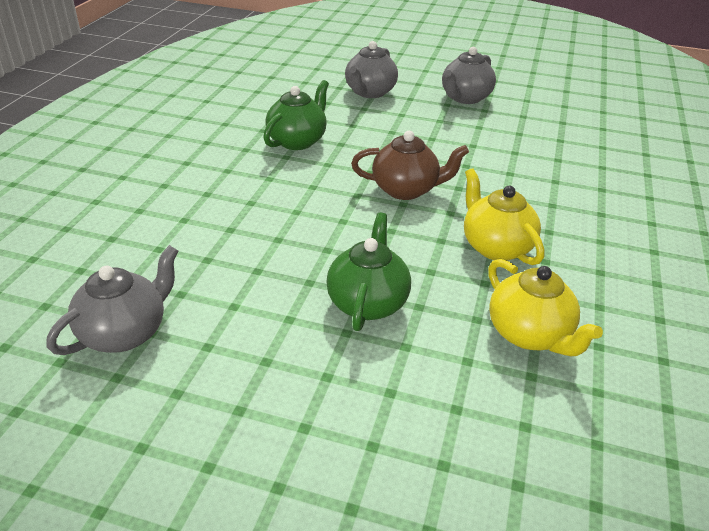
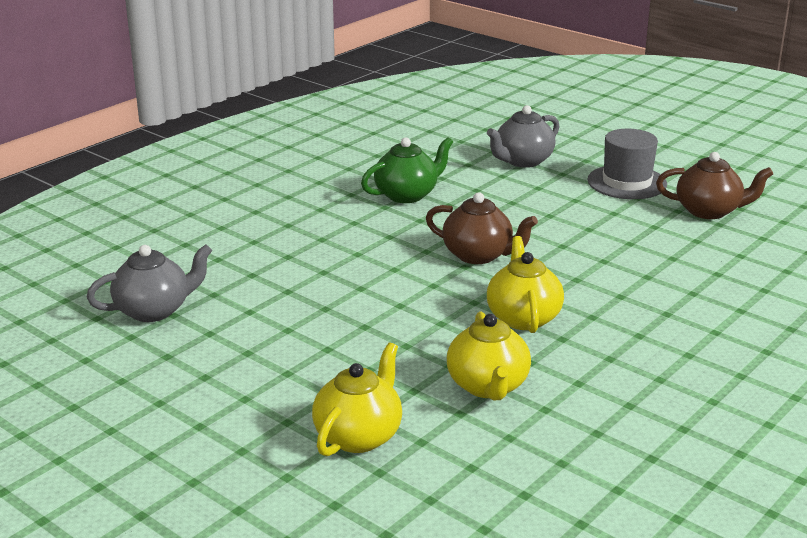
camera: 25 degrees right, 10 degrees down
green teapot [326,212,411,331] -> none
grey teapot [442,47,496,104] -> grey hat [587,129,667,199]
none -> yellow teapot [312,343,402,456]
none -> brown teapot [656,152,773,219]

